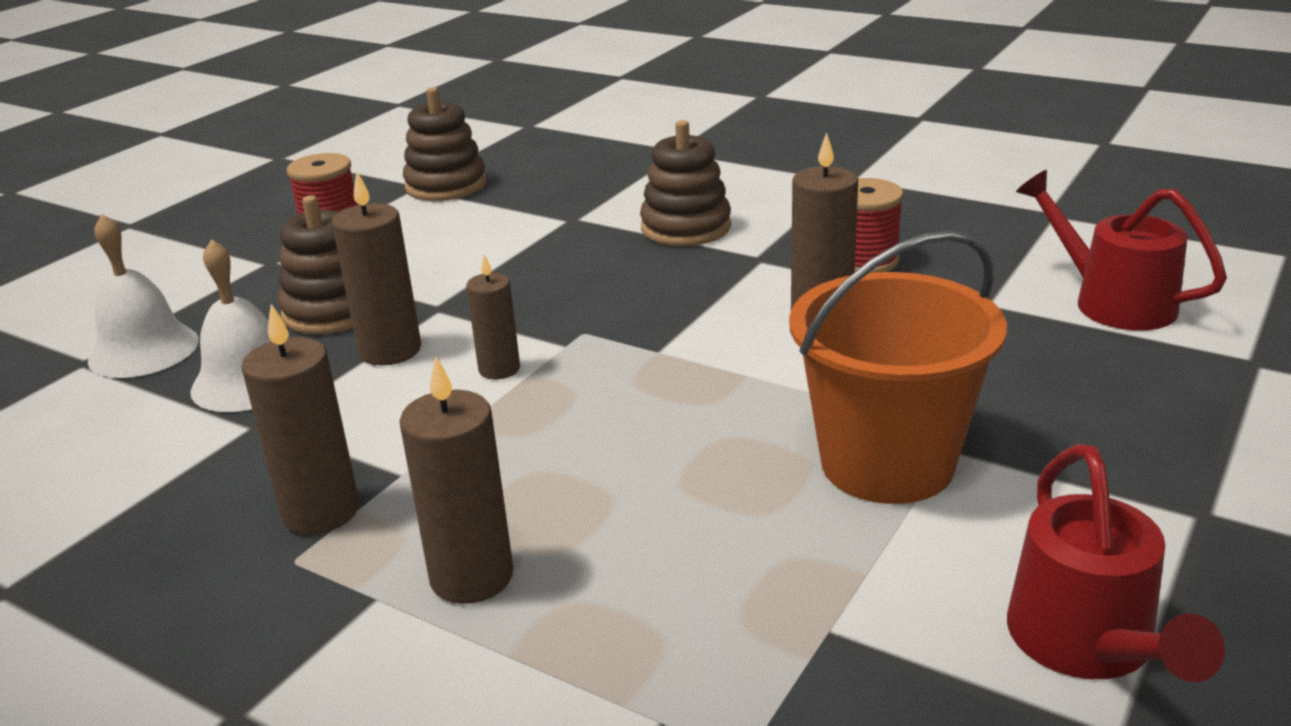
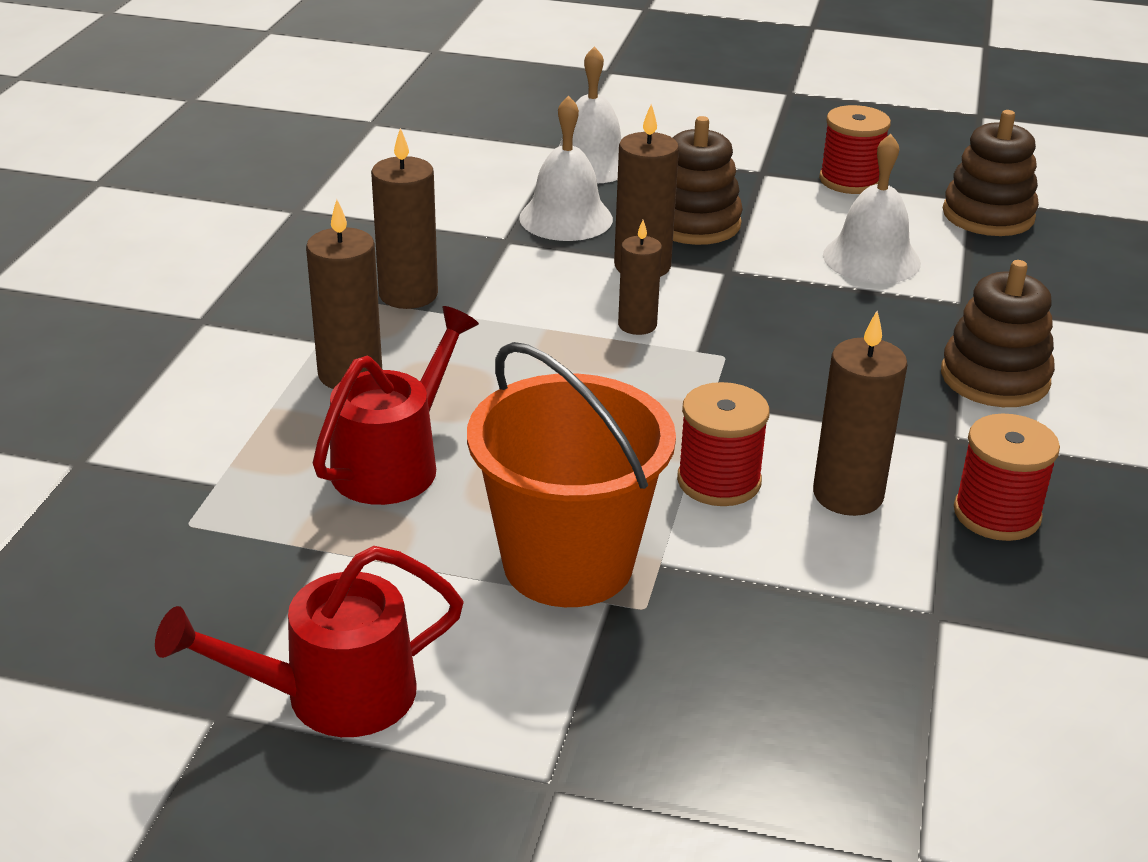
camera: 70 degrees right, 5 degrees up
red watering can [1016,170,1227,330] -> red watering can moved to [313,306,479,505]
none -> red spool [677,382,769,506]
none -> white bell [823,134,921,284]

